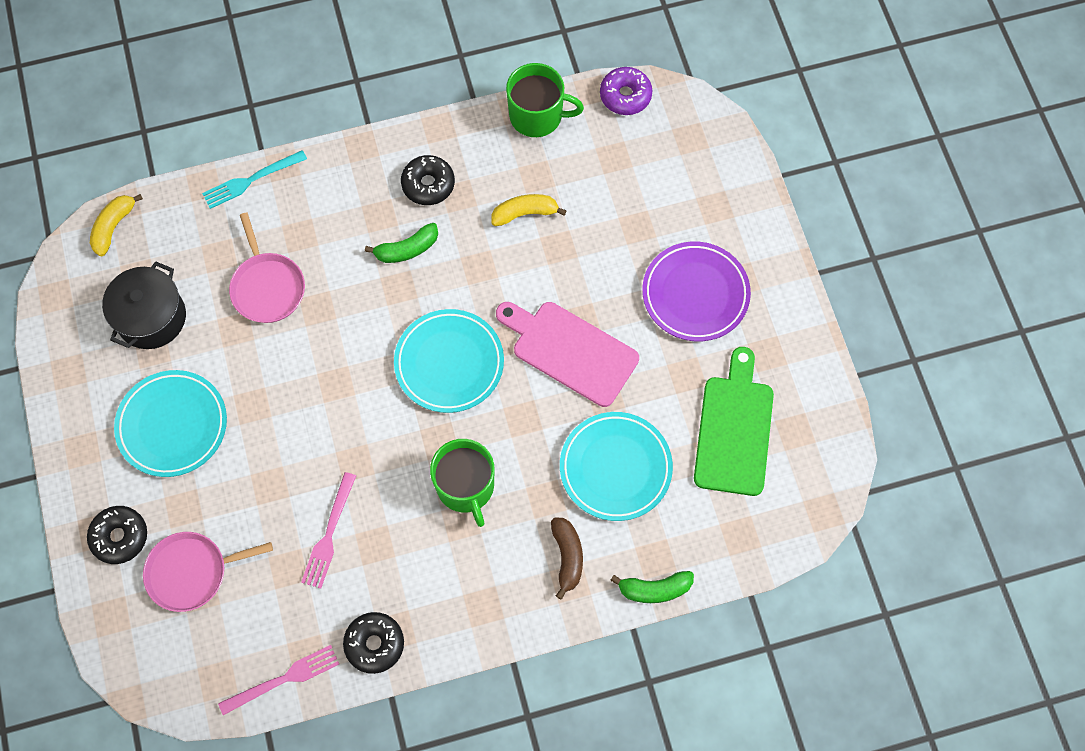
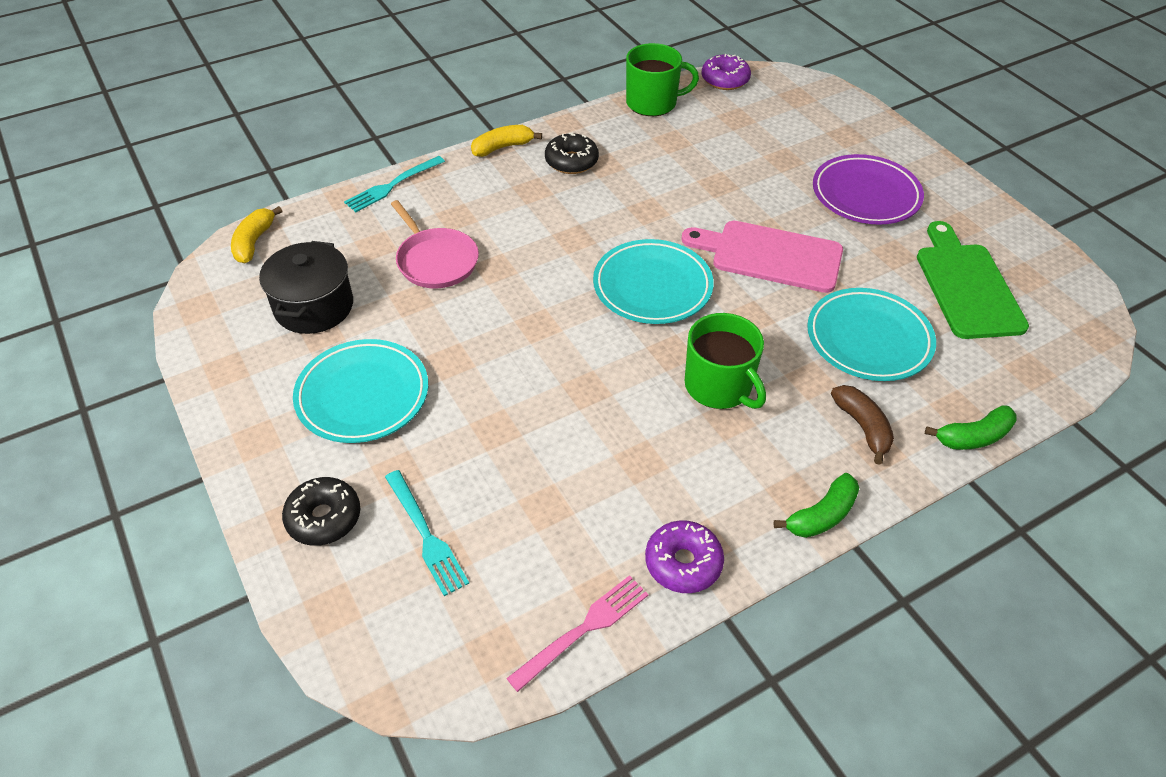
camera: 15 degrees left, 20 degrees down
pink pan [143,532,273,612] -> turquoise fork [385,470,469,596]
pink fork [301,472,356,589] -> none
black donut [343,612,404,674] -> purple donut [645,520,724,593]
green banana [365,223,438,263] -> green banana moved to [774,473,859,538]
yellow banana [491,194,567,226] -> yellow banana moved to [471,125,542,157]

